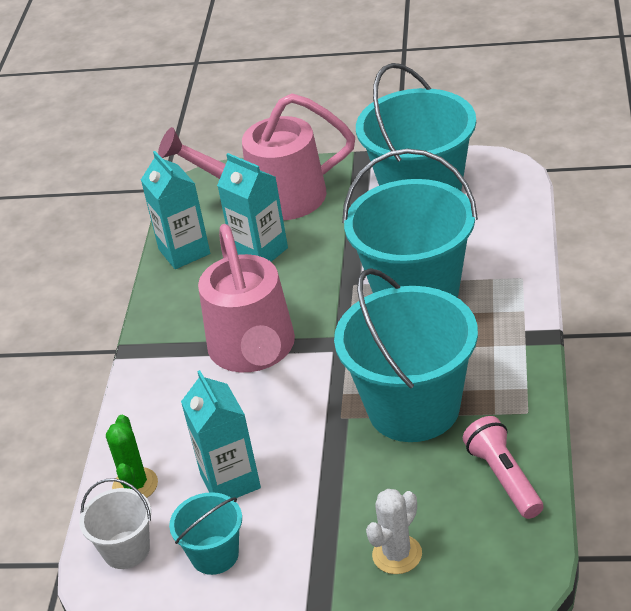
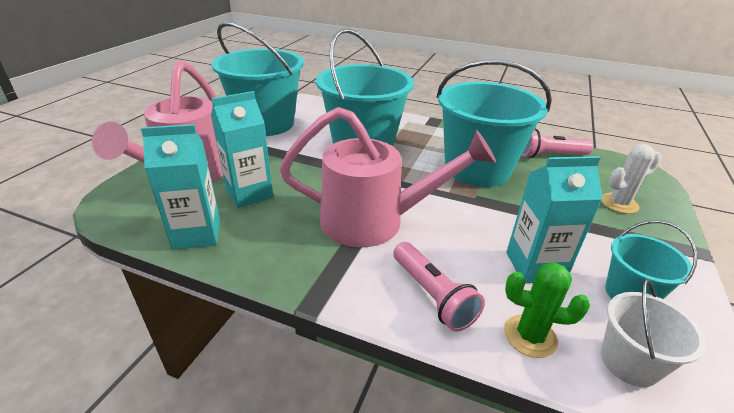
camera: 80 degrees left, 5 degrees down
white cactus [366,489,422,574] -> white cactus turned 75 degrees counterclockwise [601,144,662,214]
none -> pink flashlight [393,242,485,332]

